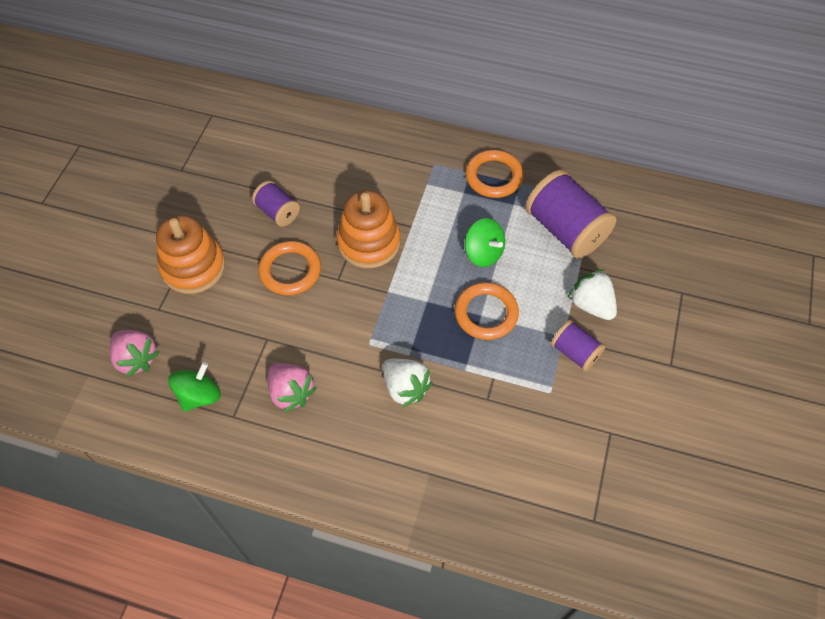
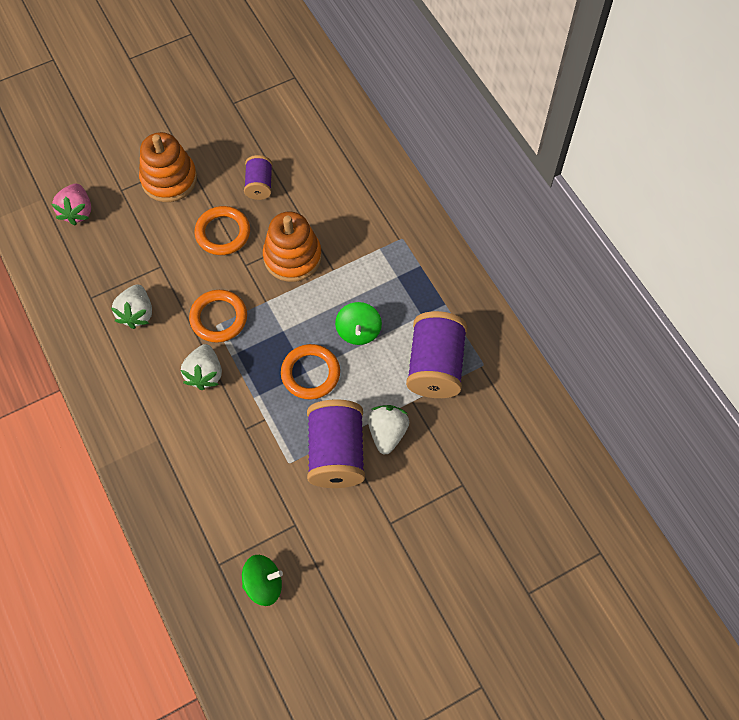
camera: 45 degrees right, 5 degrees up
green spinning top [168,362,221,412] -> green spinning top moved to [242,555,283,606]
pink strawberry [267,363,317,413] -> white strawberry [111,285,152,329]
orange ring [465,150,524,198] -> orange ring moved to [189,290,247,343]
purple spool [551,320,605,371] -> purple spool [307,399,365,488], size x1.83

